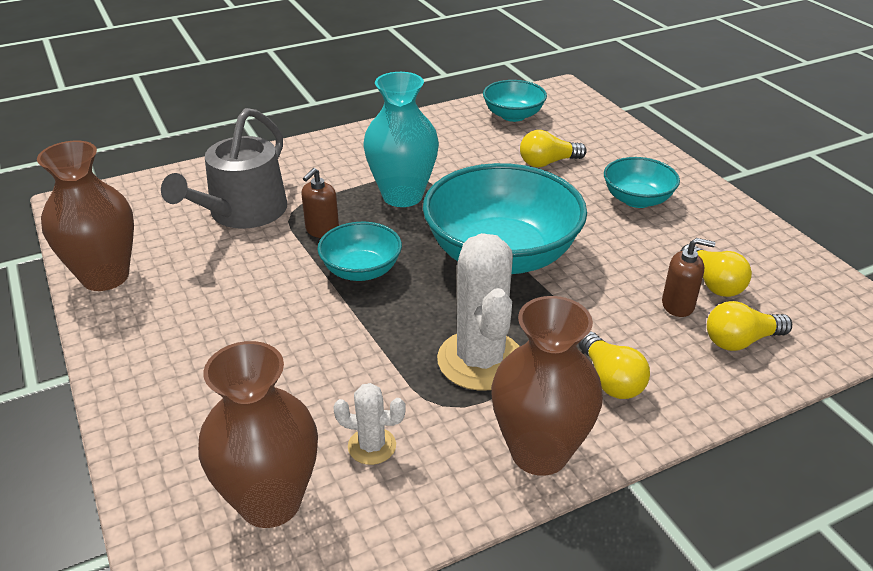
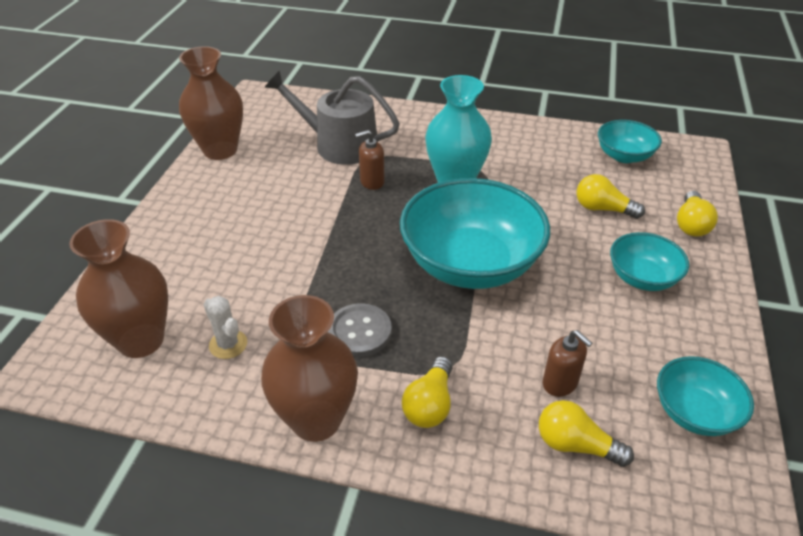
camera: 40 degrees right, 5 degrees up
grey watering can [161,108,287,229] -> grey watering can turned 45 degrees clockwise [265,70,400,165]
turquoise bowl [317,222,402,281] -> turquoise bowl moved to [657,356,754,436]
white cactus [437,233,520,391] -> grey button [328,303,392,357]
yellow light bulb [681,244,752,297] -> yellow light bulb moved to [677,191,718,237]

